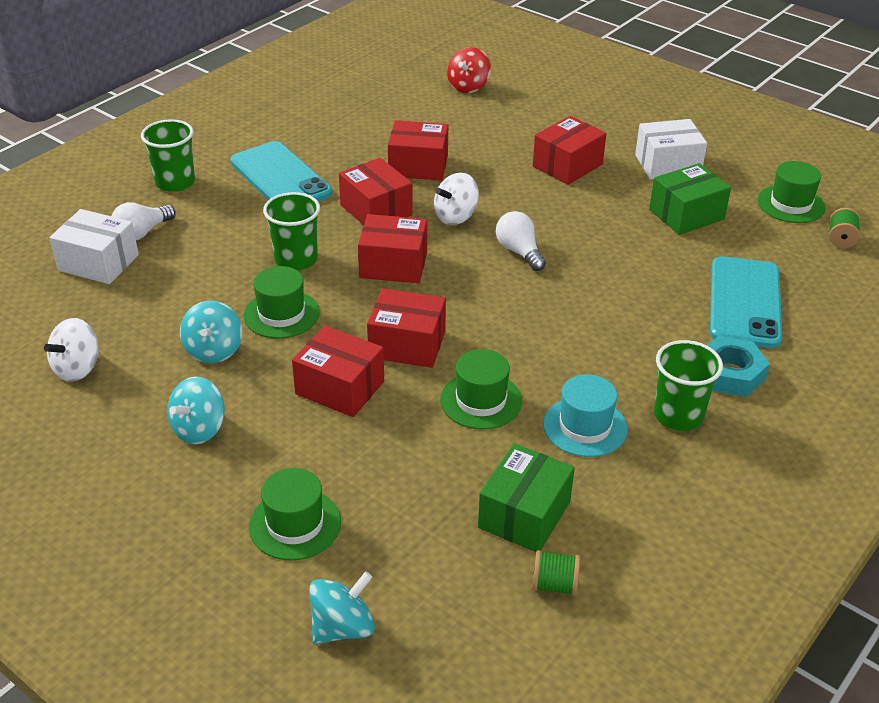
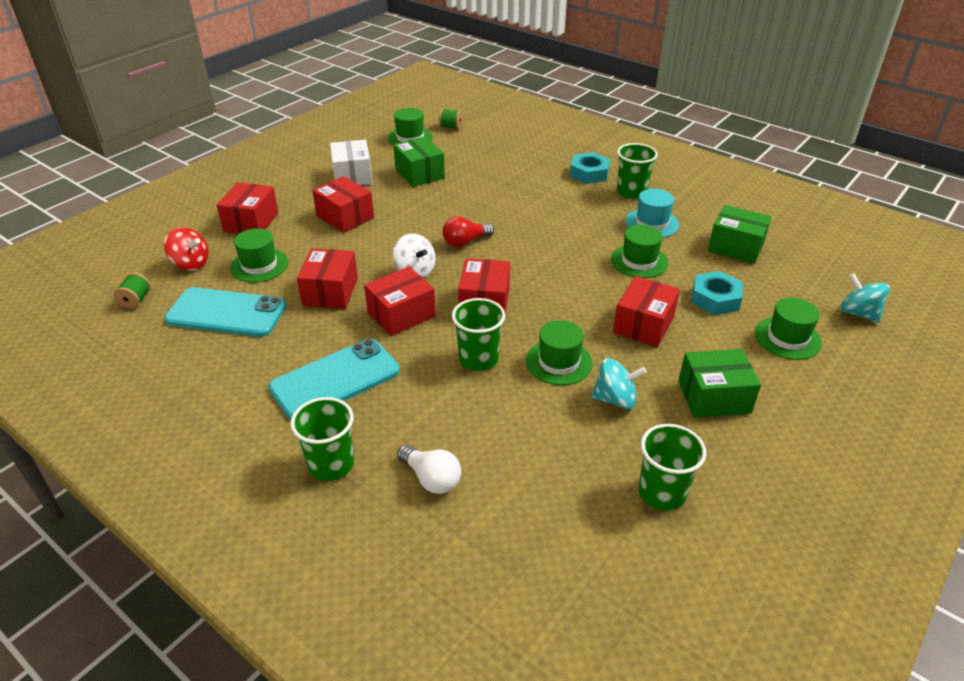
camera: 90 degrees left, 0 degrees up
white spinning top [44,318,99,382] -> green cup [639,424,706,511]
white box [49,209,139,284] -> none
turquoise spinning top [167,377,225,444] -> green box [678,349,761,418]
red box [367,288,446,368] -> red box moved to [217,182,278,233]
white light bulb [496,211,546,271] -> red light bulb [442,216,494,247]
green spool [532,550,580,596] -> green spool moved to [113,273,151,309]
turquoise phone [710,256,782,348] -> turquoise phone moved to [164,287,286,337]
none -> green hat [230,228,289,283]
none -> turquoise nut [691,271,743,315]

